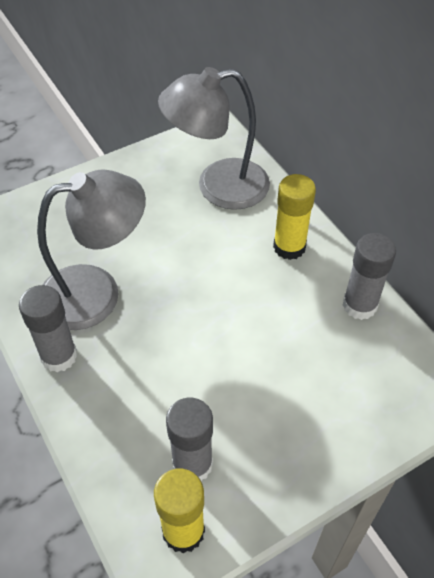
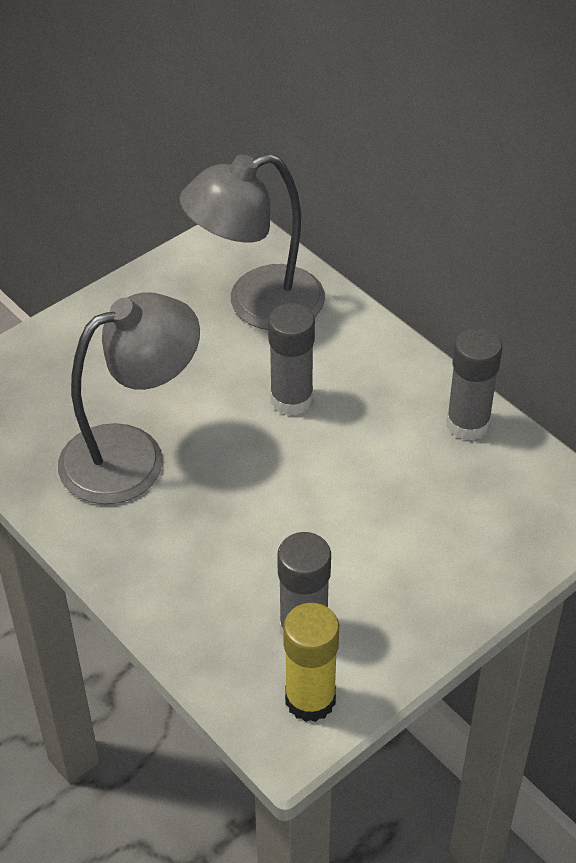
camera: 10 degrees left, 5 degrees down
grey glue stick [19,285,77,372] -> grey glue stick moved to [268,303,315,416]
yellow glue stick [273,174,316,260] -> none

